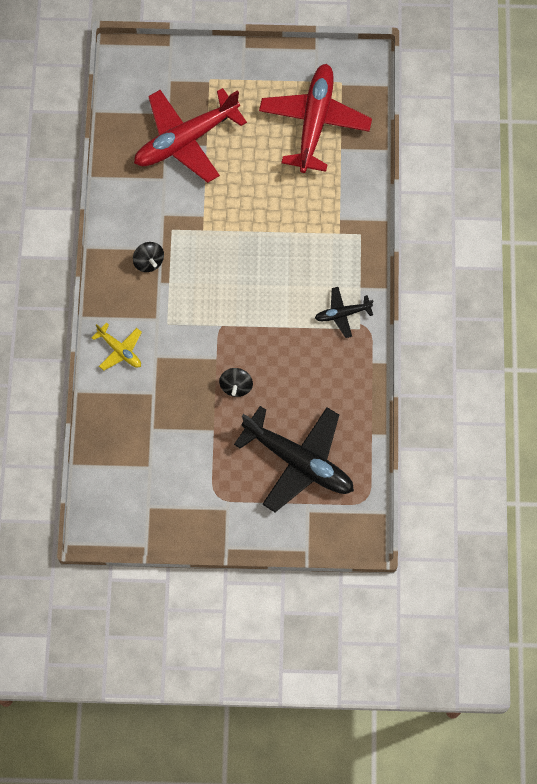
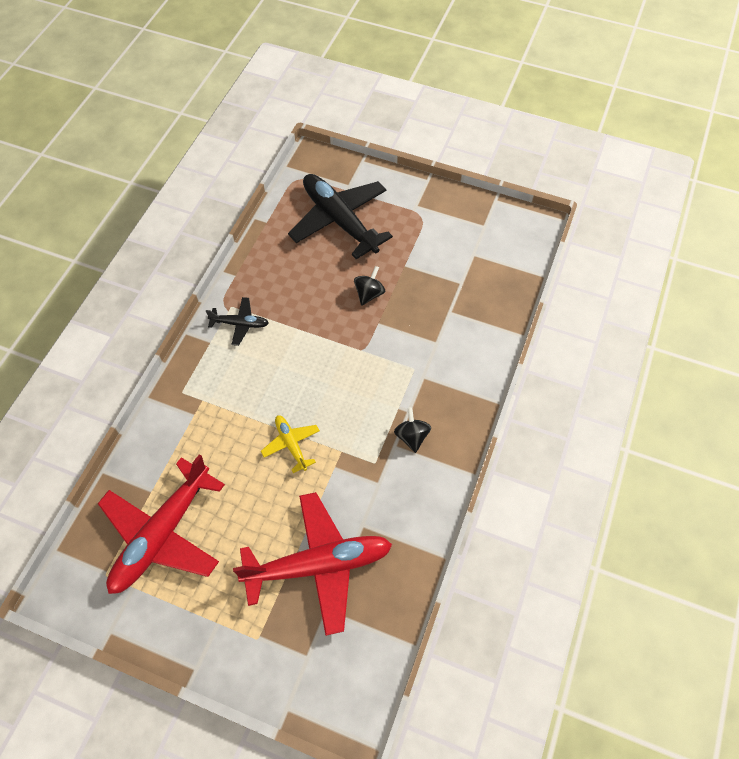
camera: 160 degrees left, 10 degrees down
yellow plane [91,322,142,371] -> yellow plane moved to [261,415,320,473]

